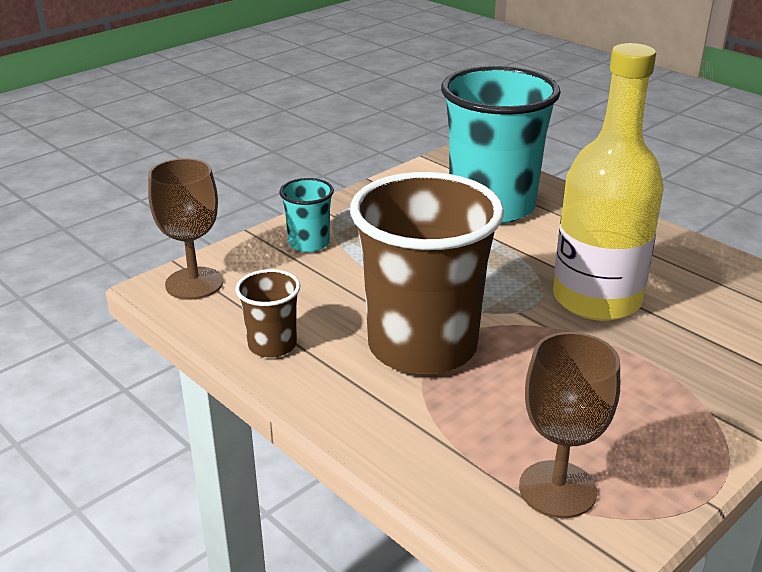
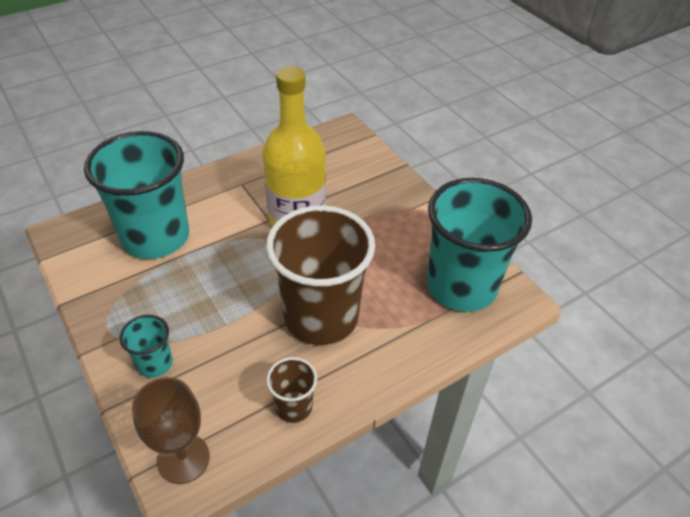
camera: 80 degrees left, 15 degrees up
brown goblet [519,332,620,518] -> turquoise cup [427,178,532,312]

